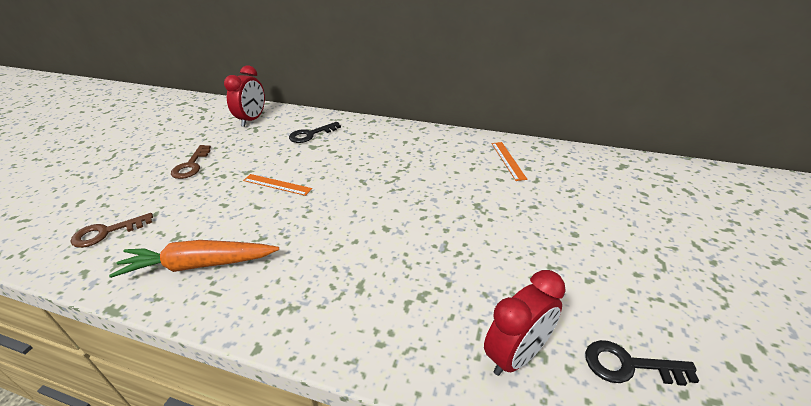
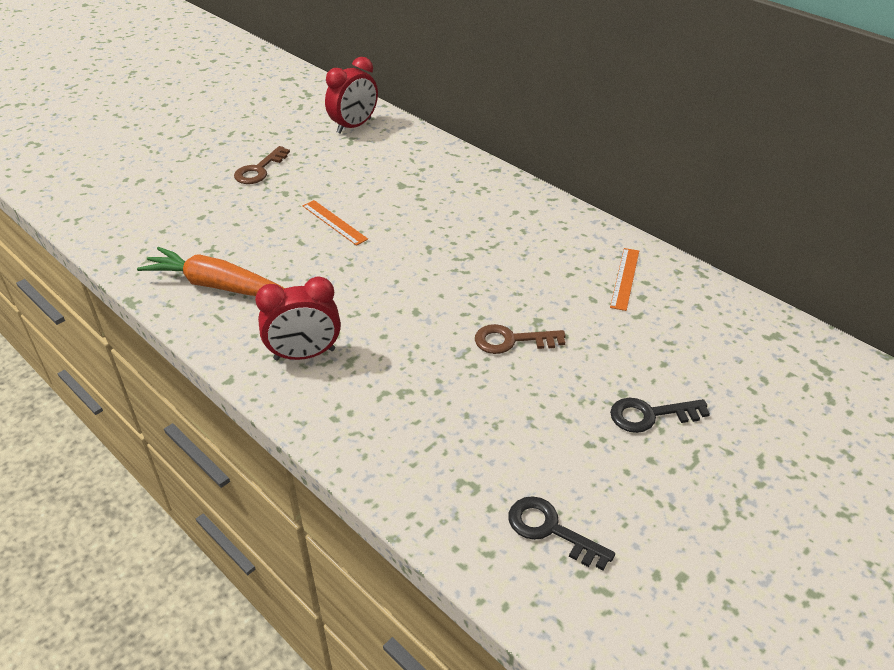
camera: 25 degrees right, 5 degrees up
brown key [71,213,153,248] -> brown key moved to [475,324,566,354]
black key [289,122,341,143] -> black key moved to [610,398,710,433]
red clock [484,270,566,376] -> red clock moved to [255,276,341,360]

